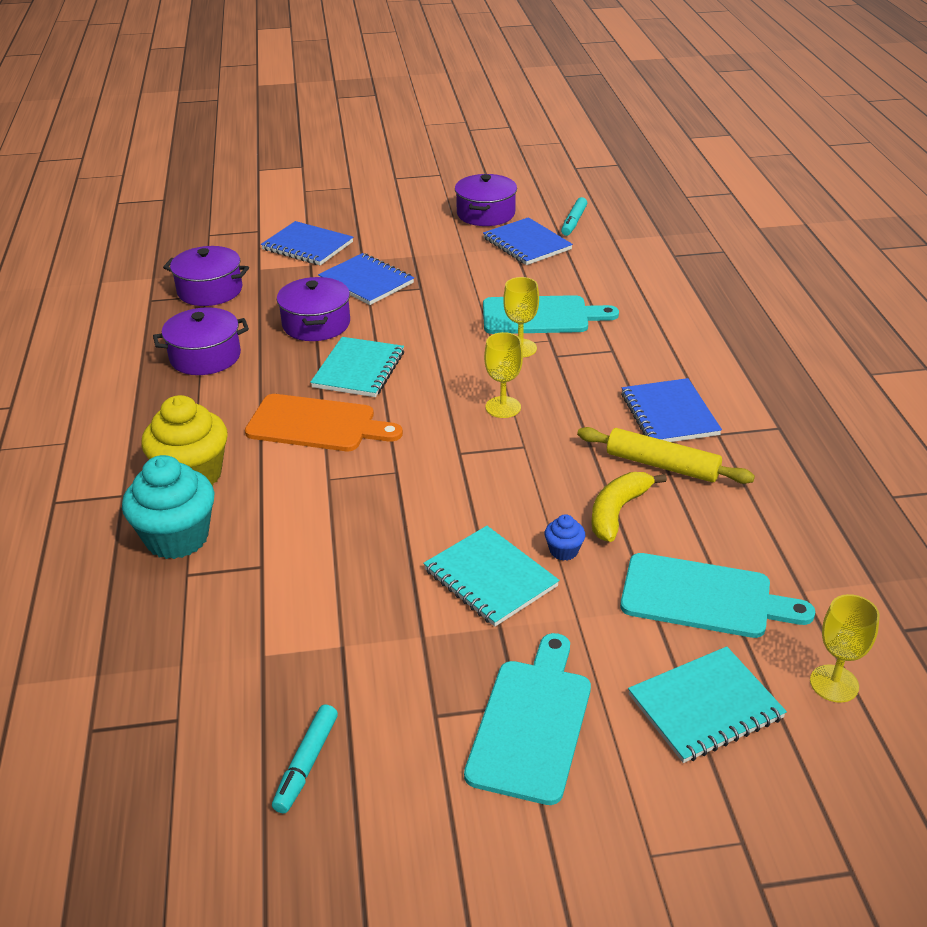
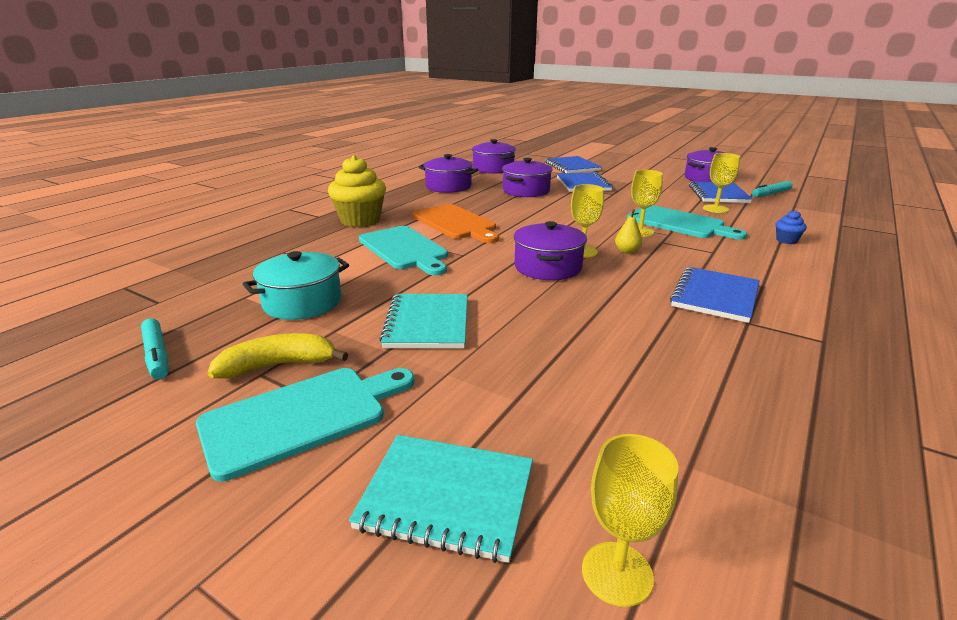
camera: 40 degrees right, 10 degrees down
turquoise cupcake [122,455,214,559] -> none
turquoise marker [272,704,338,814] -> turquoise marker turned 90 degrees counterclockwise [141,318,168,380]
turquoise notebook [310,337,404,397] -> none
blue cupcake [545,514,585,561] -> blue cupcake moved to [776,210,807,244]
yellow rolling pin [577,427,755,484] -> none
yellow banana [591,472,667,542] -> yellow banana moved to [208,333,348,379]
turquoise cutting board [620,553,815,638] -> turquoise cutting board moved to [359,226,448,275]
none -> turquoise pot [243,251,349,320]
none -> purple pot [514,221,587,280]
none -> yellow pear [615,209,642,254]
none -> yellow goblet [703,153,740,213]

